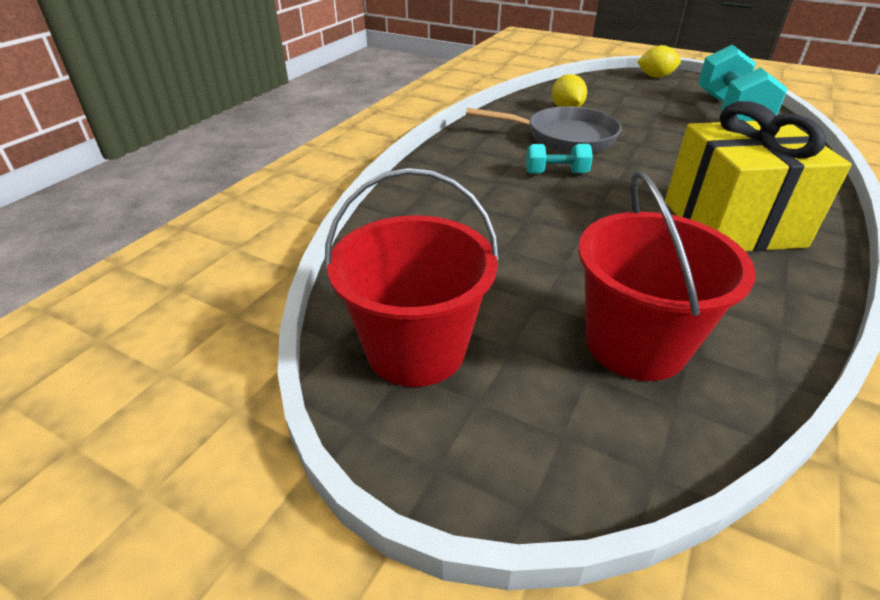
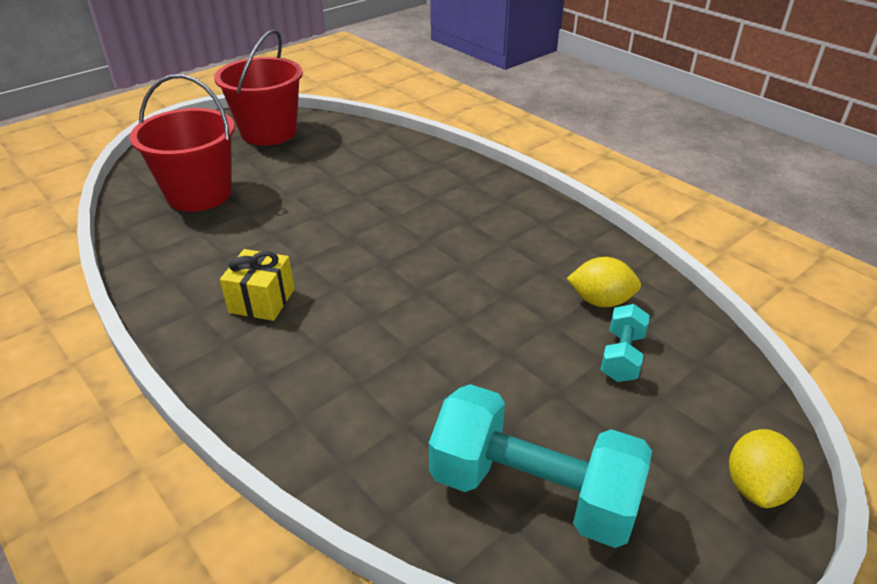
camera: 110 degrees right, 0 degrees up
grey pan [466,106,622,153] -> none
turquoise dumbbell [526,144,593,174] -> turquoise dumbbell moved to [600,304,650,382]
yellow gift [665,101,852,252] -> yellow gift [220,249,295,321], size x0.48

